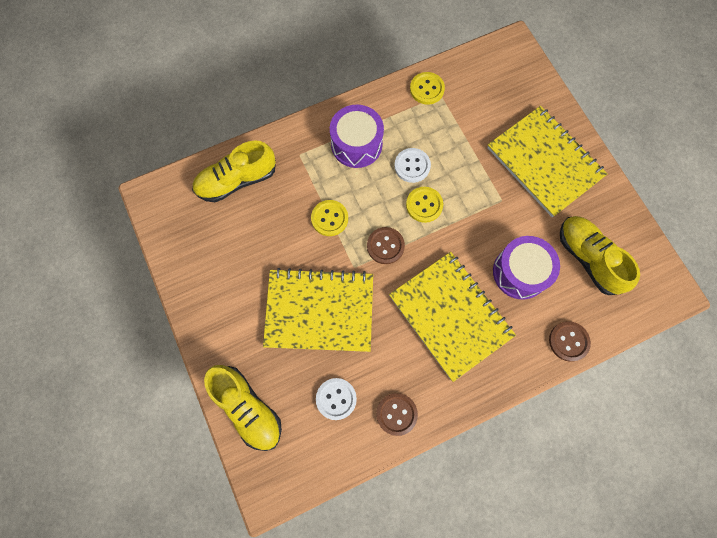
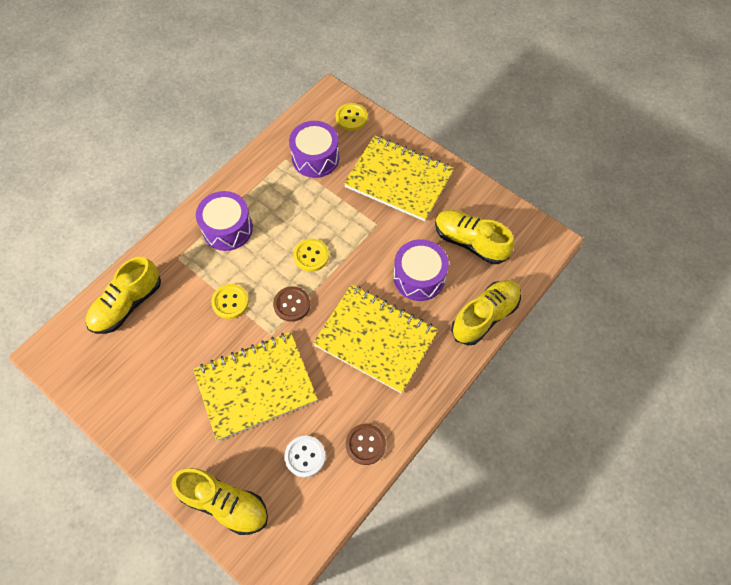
camera: 25 degrees left, 10 degrees down
white button [394,148,431,183] -> none
yellow button [410,72,445,105] -> yellow button moved to [336,103,367,131]
brown button [549,321,591,362] -> yellow shoe [451,280,521,346]
none -> purple drum [289,121,339,178]

